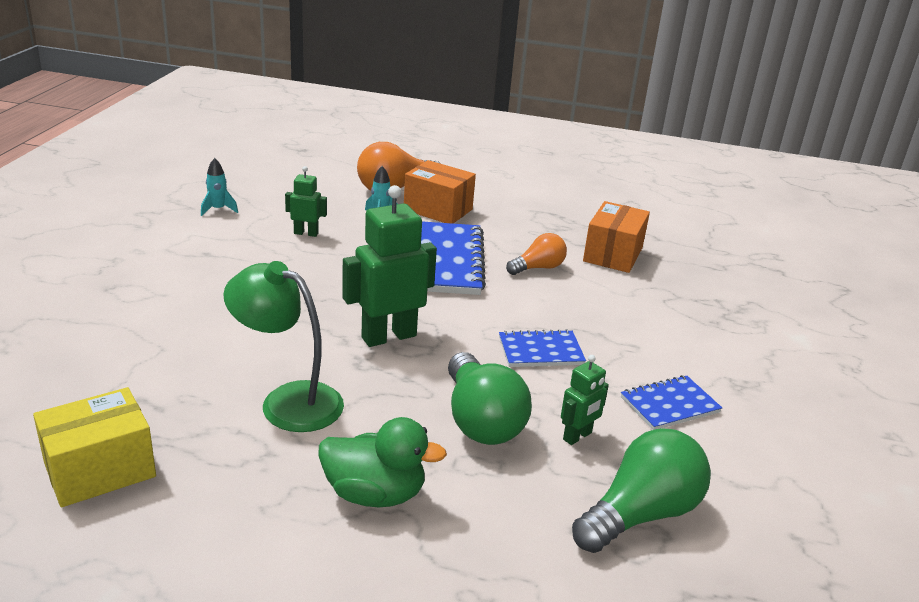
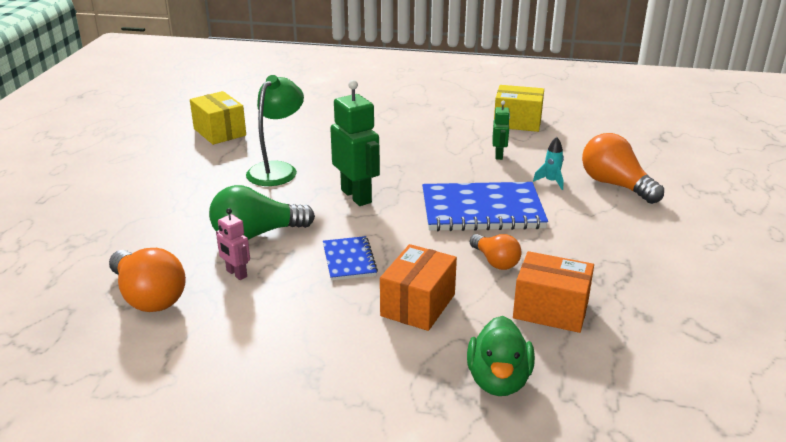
camera: 90 degrees right, 0 degrees up
turquoise rocket [201,158,238,216] -> yellow box [494,85,544,132]
green duck [318,417,447,507] -> green duck moved to [467,316,535,396]
orange box [404,160,476,224] -> orange box moved to [380,244,457,331]
green robot [561,355,609,445] -> pink robot [216,208,250,280]
green light bulb [572,428,711,553] -> orange light bulb [109,248,186,312]
blue notebook [621,375,722,430] -> none

